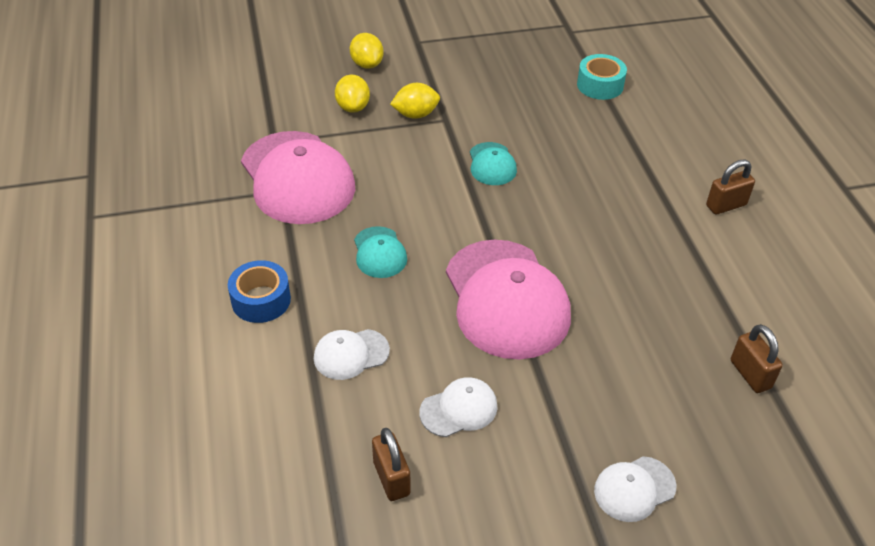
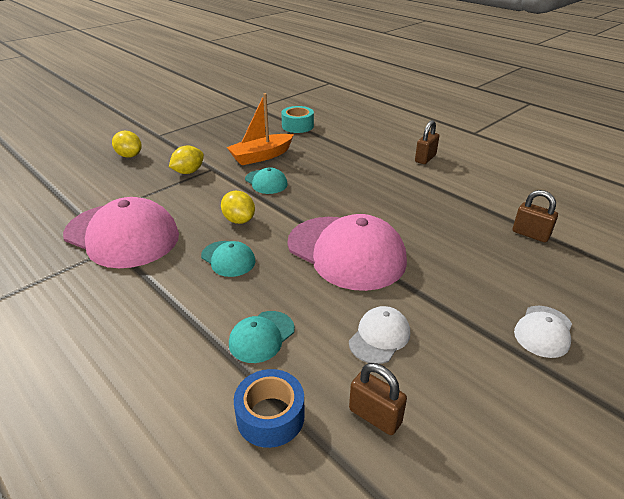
camera: 30 degrees left, 10 degrees down
blue tape [228,260,291,323] -> blue tape moved to [234,369,305,448]
white cap [314,329,390,380] -> turquoise cap [229,311,295,363]
yellow lemon [335,75,370,113] -> yellow lemon moved to [221,191,255,224]
none -> orange boat [227,93,294,165]

